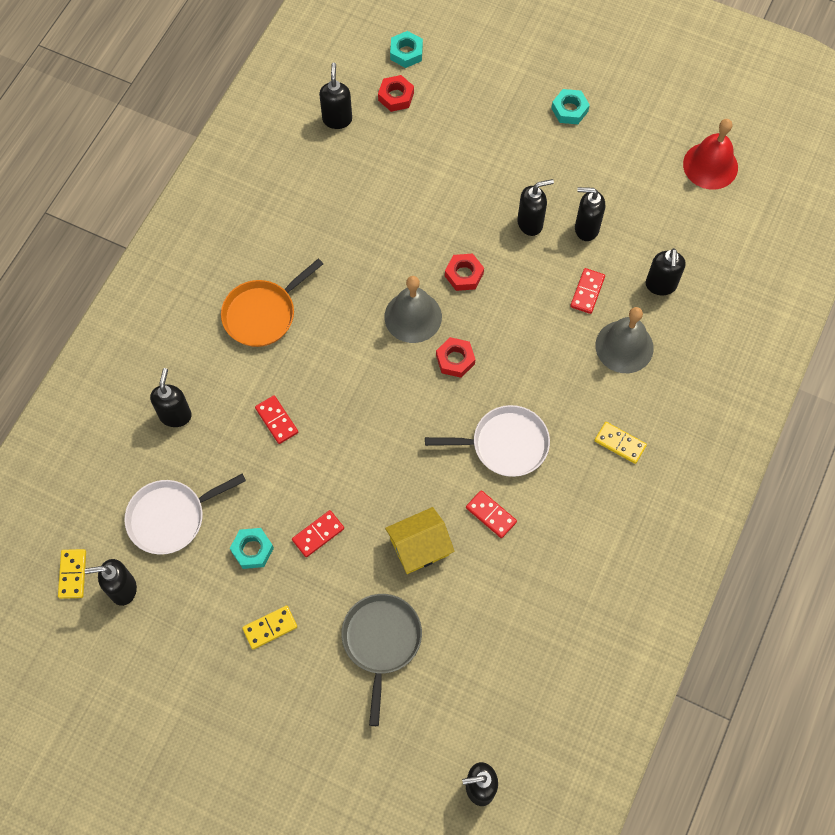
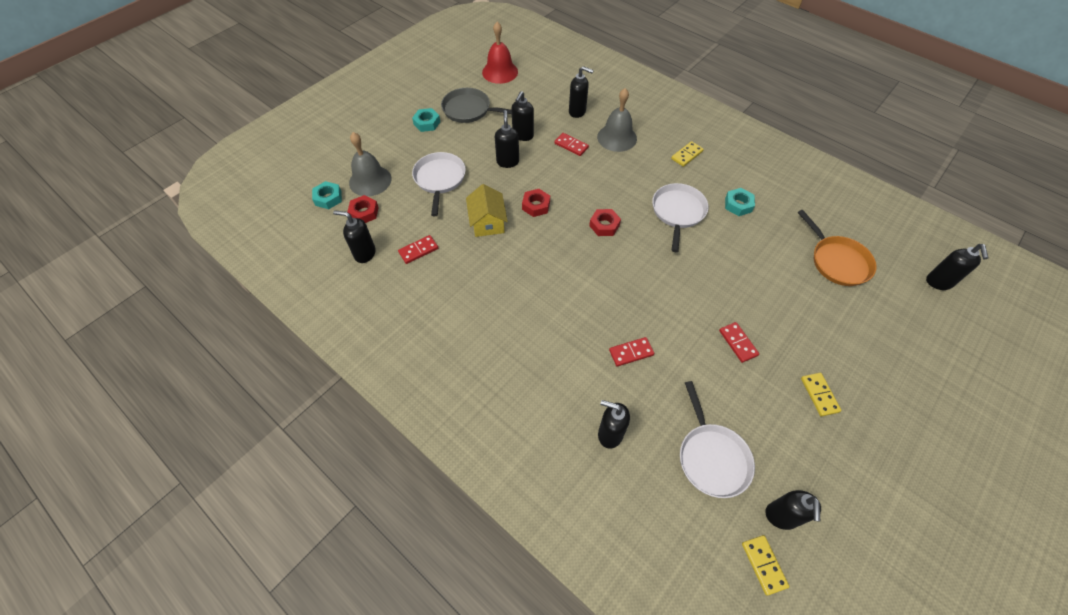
camera: 75 degrees left, 10 degrees down
yellow domino [58,549,86,599] -> yellow domino turned 60 degrees clockwise [742,535,789,596]
orange pan [221,258,323,347] -> orange pan moved to [798,210,876,286]
turquoise nut [230,528,274,569] -> turquoise nut moved to [725,188,755,216]
grey pan [341,594,422,726] -> grey pan moved to [441,88,512,123]
grey bell [384,276,442,343] -> grey bell moved to [349,132,391,196]
yellow house [385,507,455,574] -> yellow house moved to [466,184,508,237]
red domino [466,490,517,538] -> red domino moved to [398,235,438,264]
none -> white pan [412,152,466,216]

